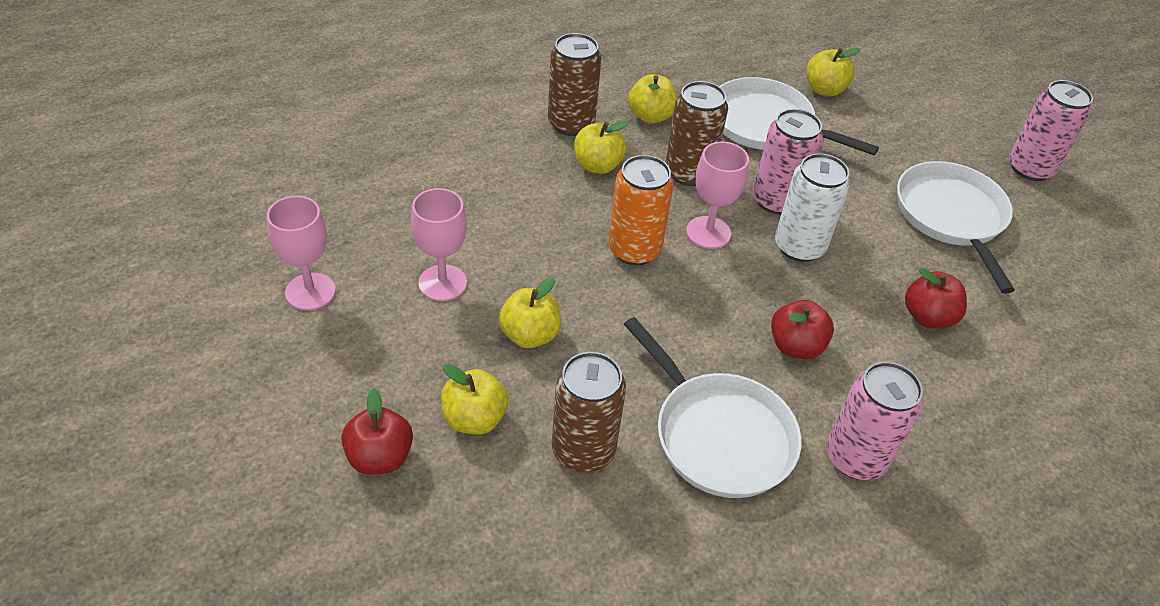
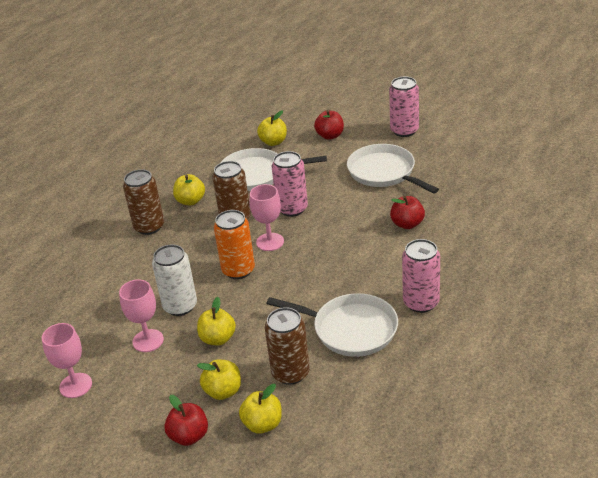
camera: 25 degrees left, 10 degrees down
yellow apple [574,121,628,174] -> yellow apple moved to [239,384,282,434]
red apple [771,300,834,359] -> red apple moved to [314,110,344,140]
white can [775,153,850,262] -> white can moved to [152,244,197,316]

